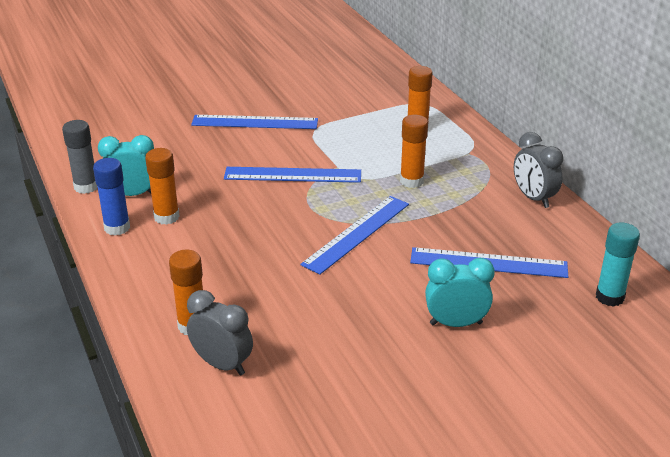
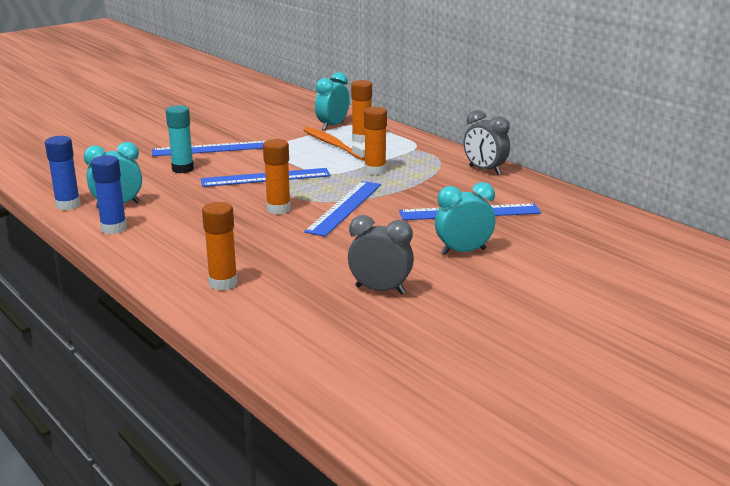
camera: 15 degrees left, 10 degrees down
grey glue stick [62,120,98,194] -> blue glue stick [45,136,81,210]
orange glue stick [145,148,180,225] -> orange glue stick moved to [263,139,291,214]
grey clock [187,290,253,375] -> grey clock moved to [348,215,414,295]
turquoise glue stick [596,223,640,307] -> turquoise glue stick moved to [166,105,194,173]
none -> orange toothbrush [303,127,365,161]
none -> turquoise clock [315,72,350,130]

